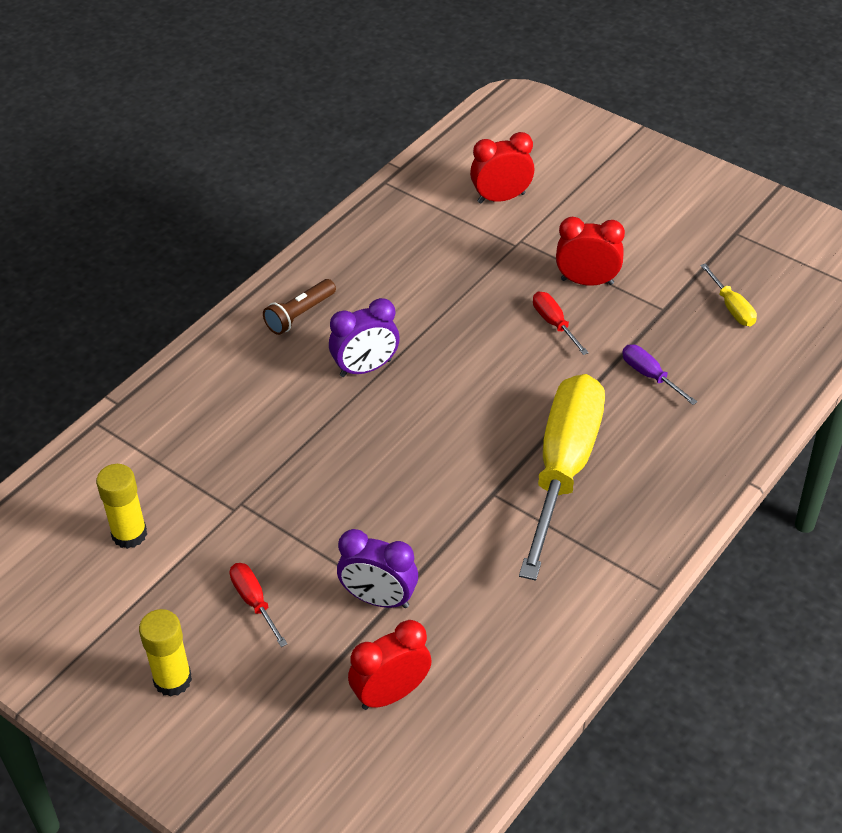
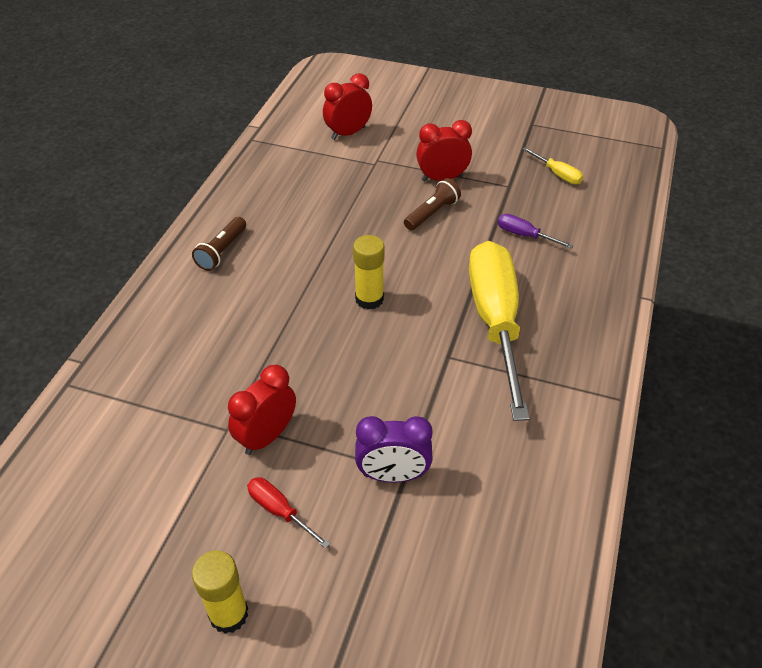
camera: 20 degrees left, 0 degrees up
yellow glue stick [96,464,147,549] -> yellow glue stick moved to [353,235,384,310]
purple clock [329,298,400,377] -> none
red clock [348,620,432,710] -> red clock moved to [228,365,296,455]
red screwdriver [533,292,589,355] -> brown flashlight [404,178,461,230]

